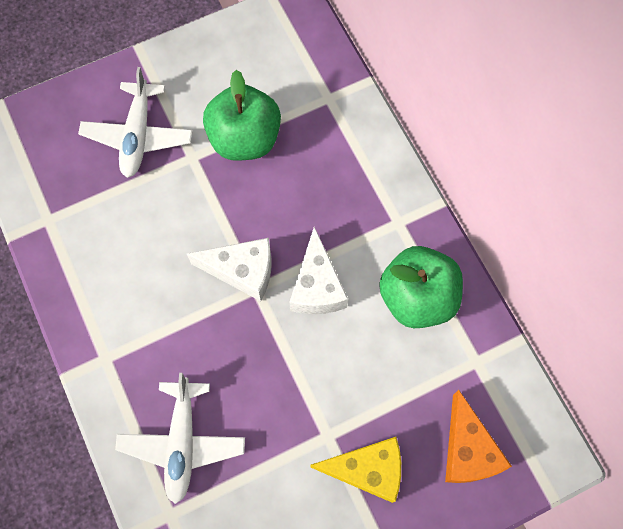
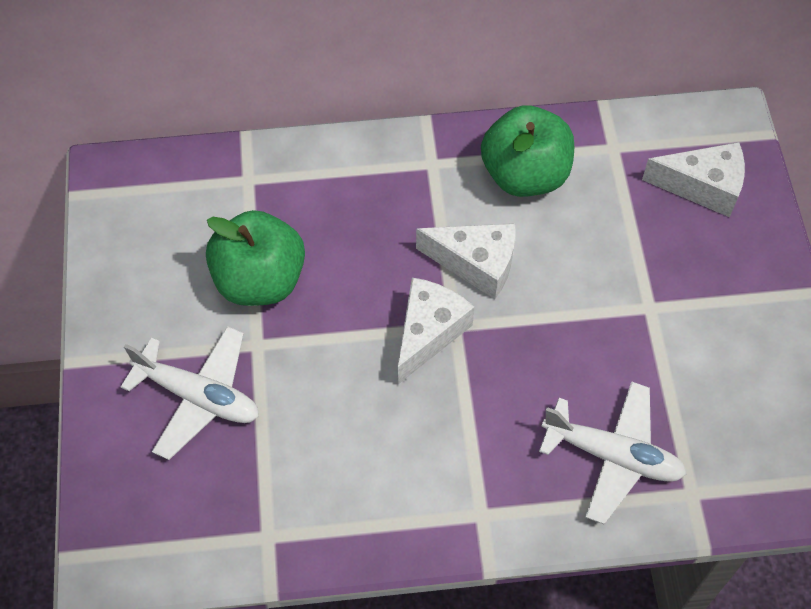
camera: 70 degrees left, 10 degrees down
yellow cheese [310,437,401,503] -> none
orange cheese [445,390,512,483] -> white cheese [642,142,745,217]

